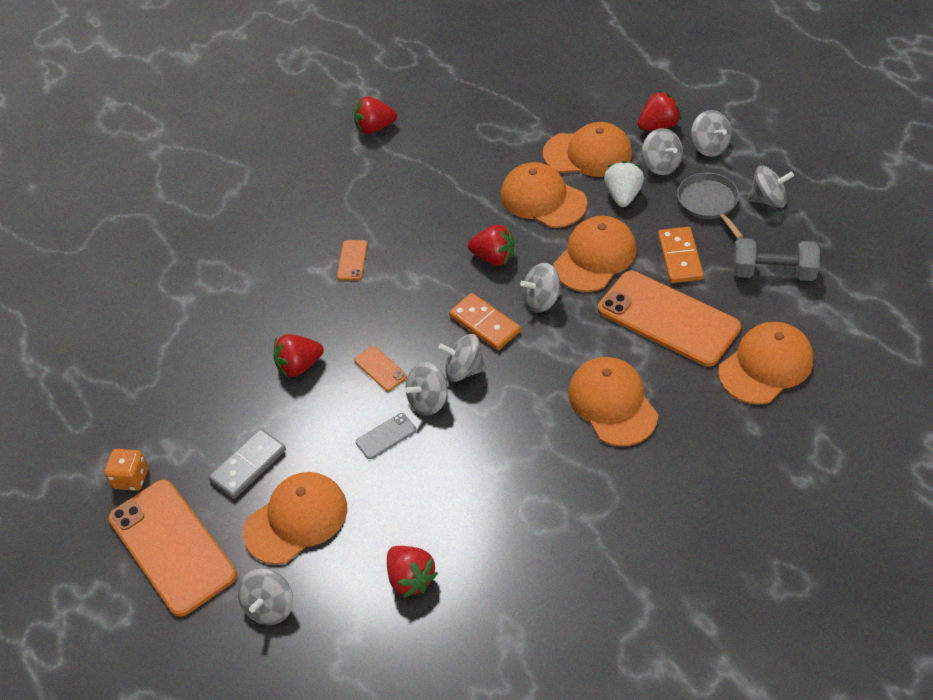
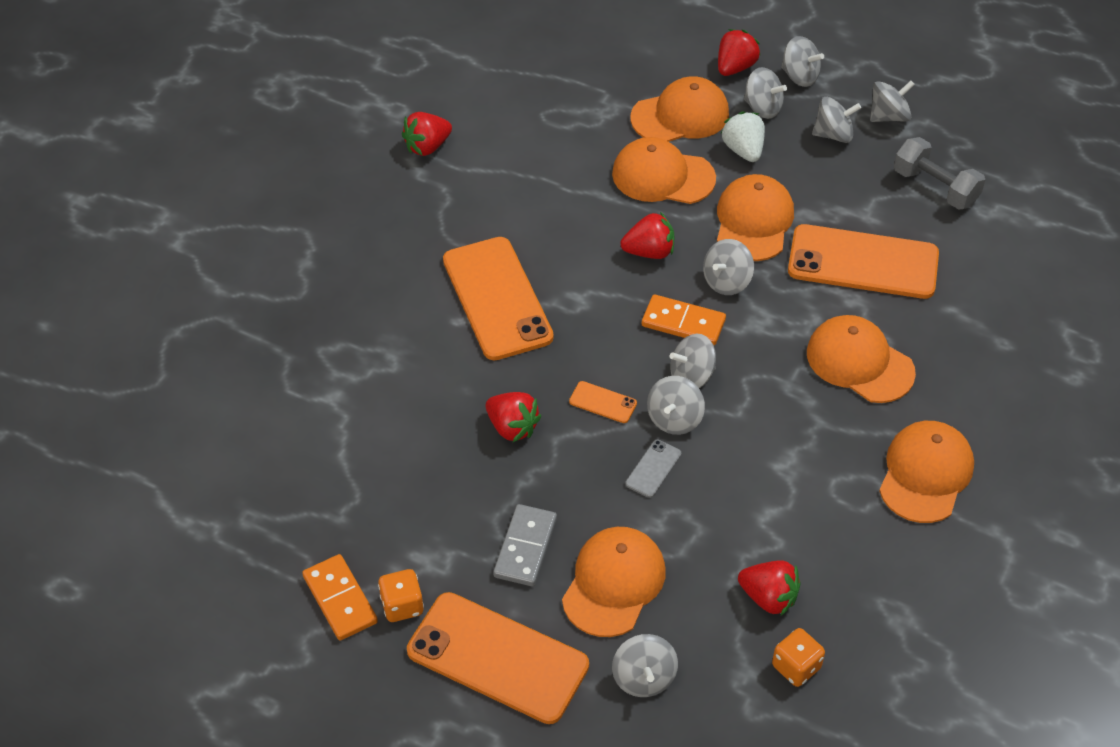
camera: 30 degrees left, 0 degrees up
red strawberry [273,334,324,377] -> red strawberry turned 90 degrees counterclockwise [486,392,541,442]
orange phone [337,240,368,280] -> orange phone [443,237,554,360], size x2.43
orange domino [658,227,704,283] -> orange domino moved to [302,554,378,640]
grey pan [677,173,744,239] -> grey spinning top [812,97,861,143]
orange cap [718,322,813,405] -> orange cap moved to [879,421,974,523]
grey dumbbell [733,238,820,281] -> grey dumbbell turned 60 degrees clockwise [894,137,985,210]
none -> orange dice [772,628,825,687]

